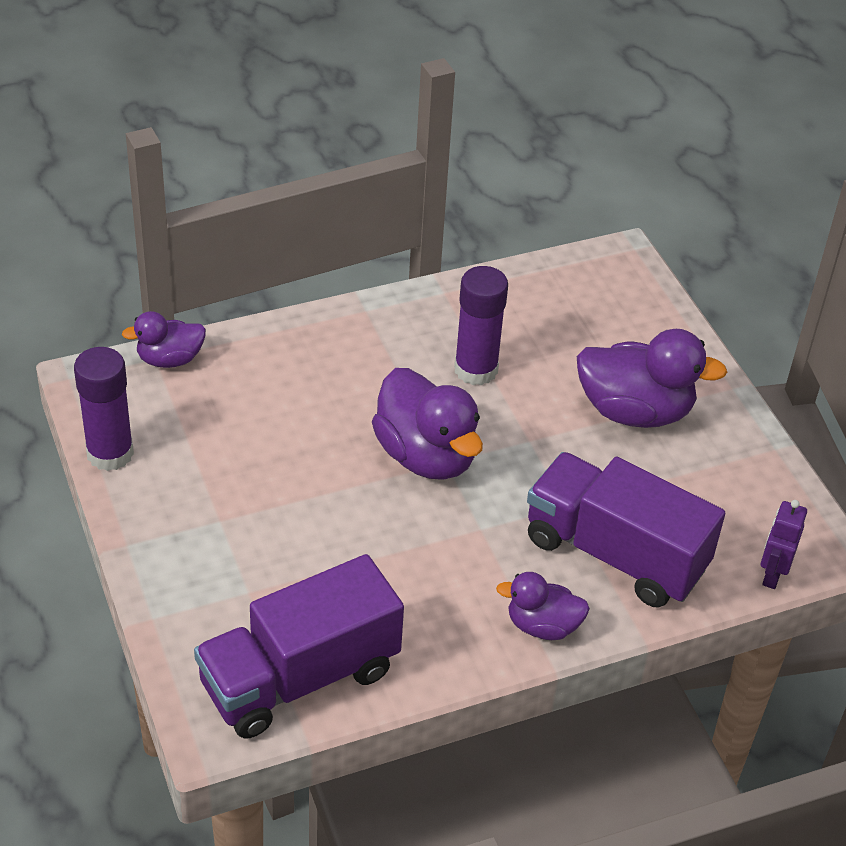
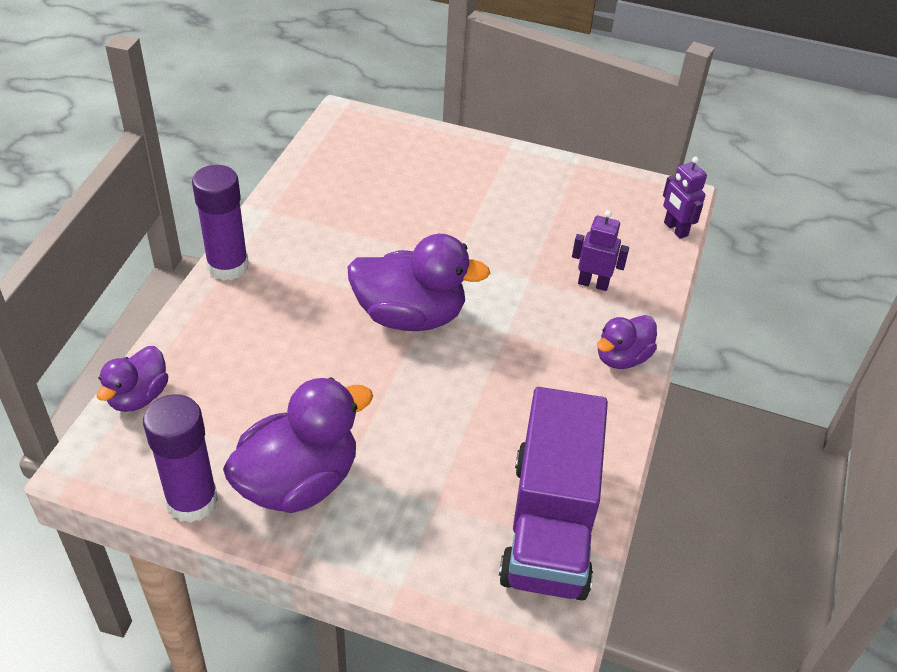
camera: 50 degrees left, 0 degrees up
purple glue stick [454,266,508,385] -> purple glue stick moved to [192,165,249,281]
purple truck [527,452,725,608] -> purple robot [572,210,629,291]
purple duck [577,329,727,428] -> purple duck moved to [223,377,373,513]

